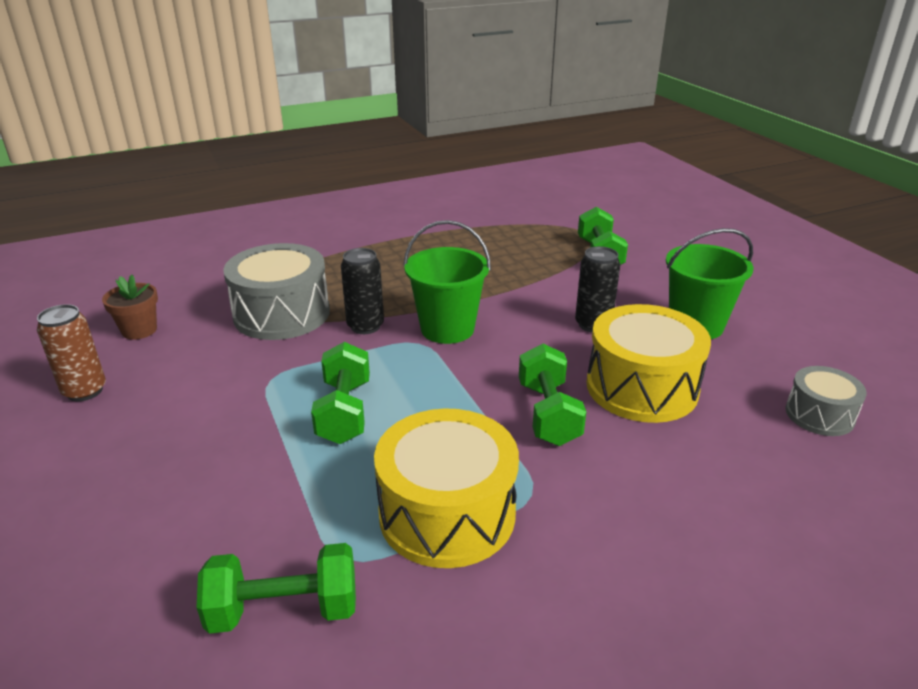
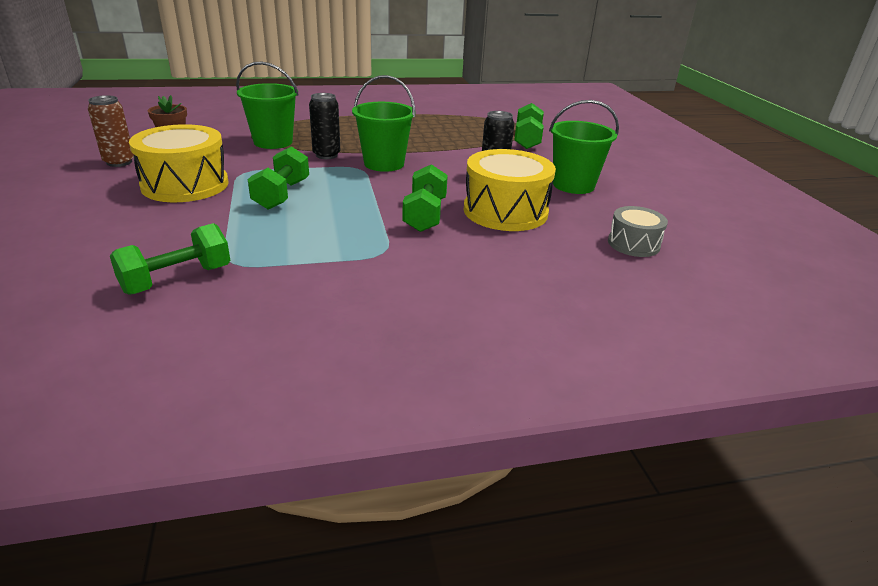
camera: 10 degrees right, 0 degrees up
green dumbbell [196,543,356,634] -> green dumbbell turned 45 degrees counterclockwise [110,223,230,295]
grey drum [223,243,330,340] -> green bucket [236,62,299,149]
yellow drum [374,408,519,568] -> yellow drum moved to [129,124,229,202]

